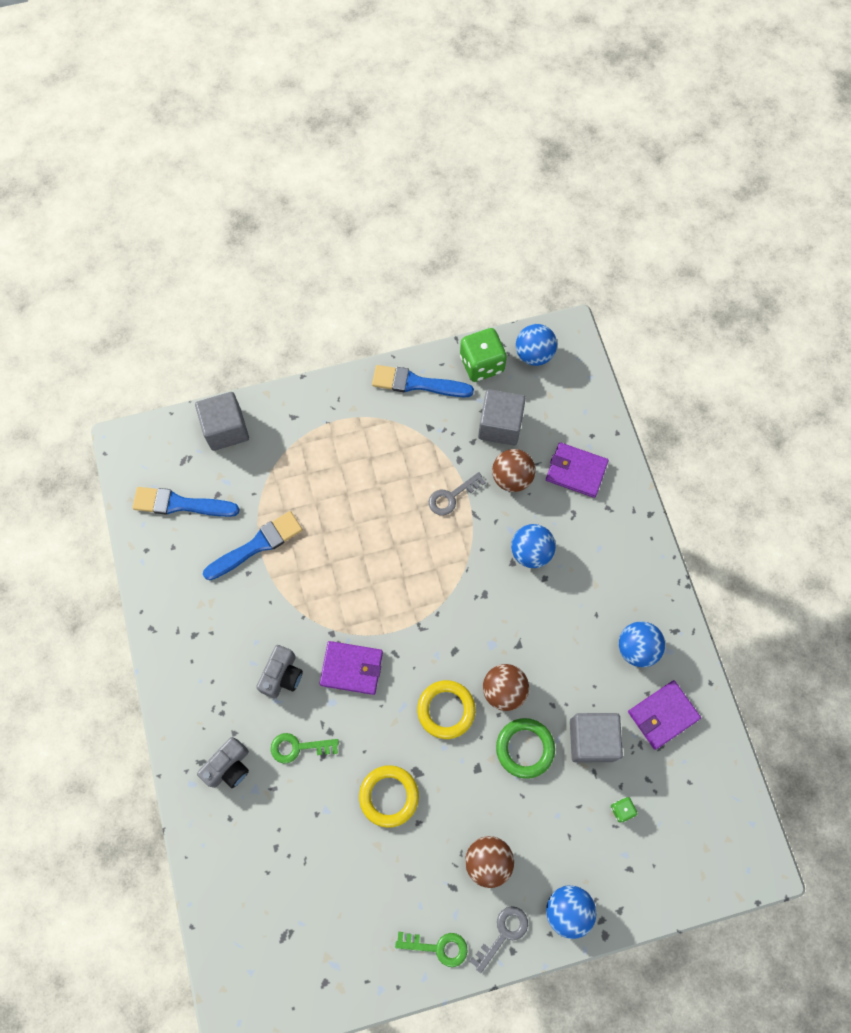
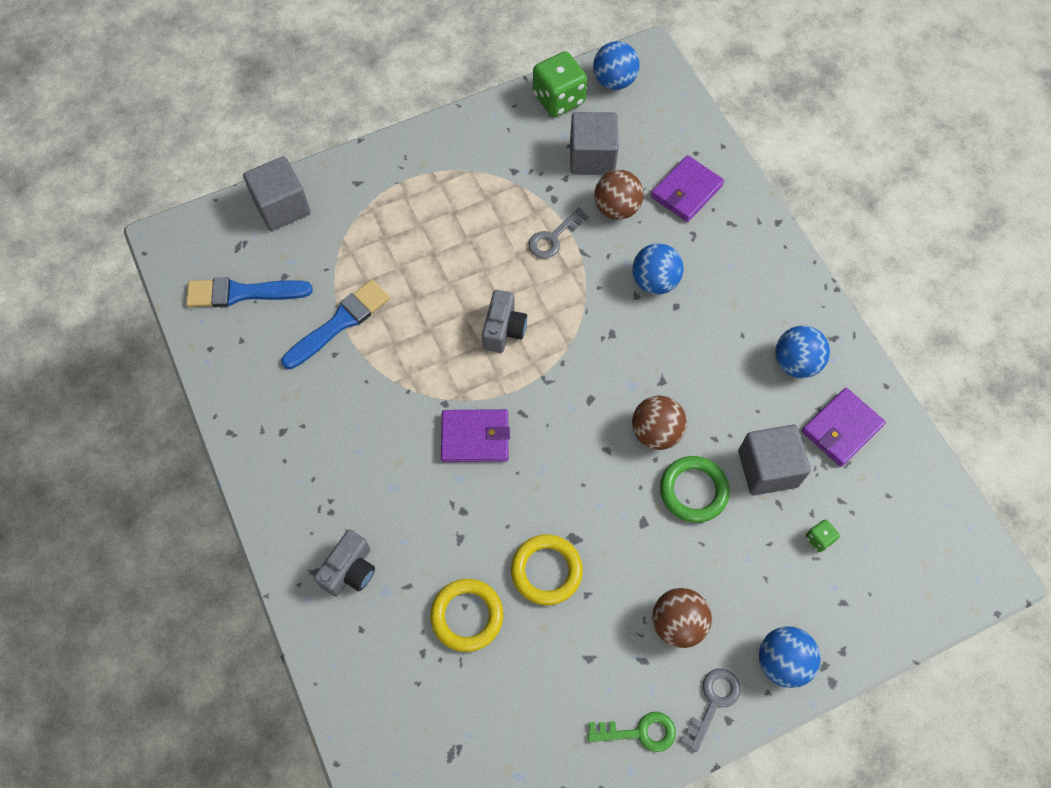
camera: 10 degrees left, 5 degrees down
grey camera [256,645,303,698] -> grey camera moved to [482,290,527,353]
green key [271,733,339,764] -> none
blue brush [372,365,474,397] -> none
yellow ring [417,680,475,739] -> yellow ring moved to [430,579,503,652]
purple wallet [546,442,609,498] -> purple wallet turned 60 degrees counterclockwise [651,155,724,222]

